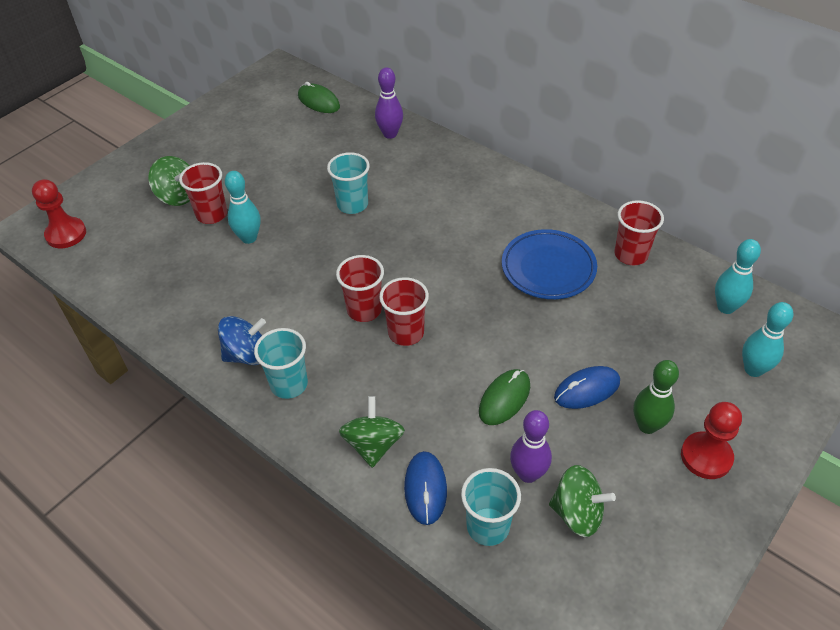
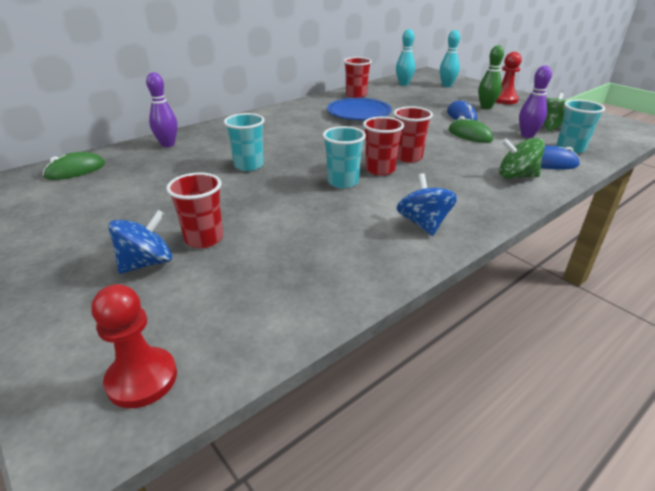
camera: 80 degrees left, 15 degrees down
green spinning top [148,156,190,206] -> blue spinning top [108,210,172,274]
turquoise bowling pin [225,171,261,244] -> none
turquoise cup [254,328,308,399] -> turquoise cup moved to [322,126,366,188]

